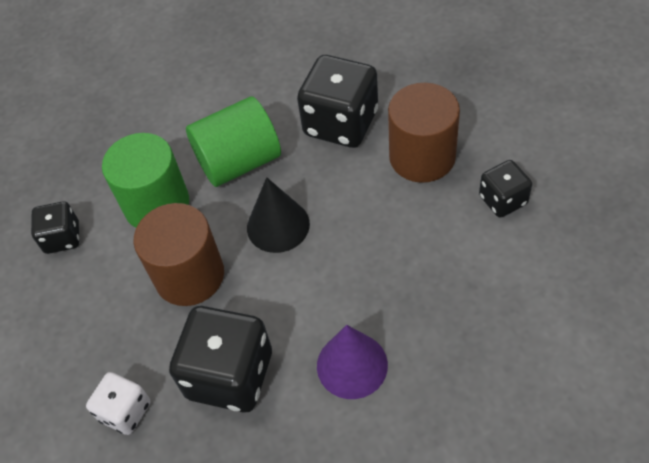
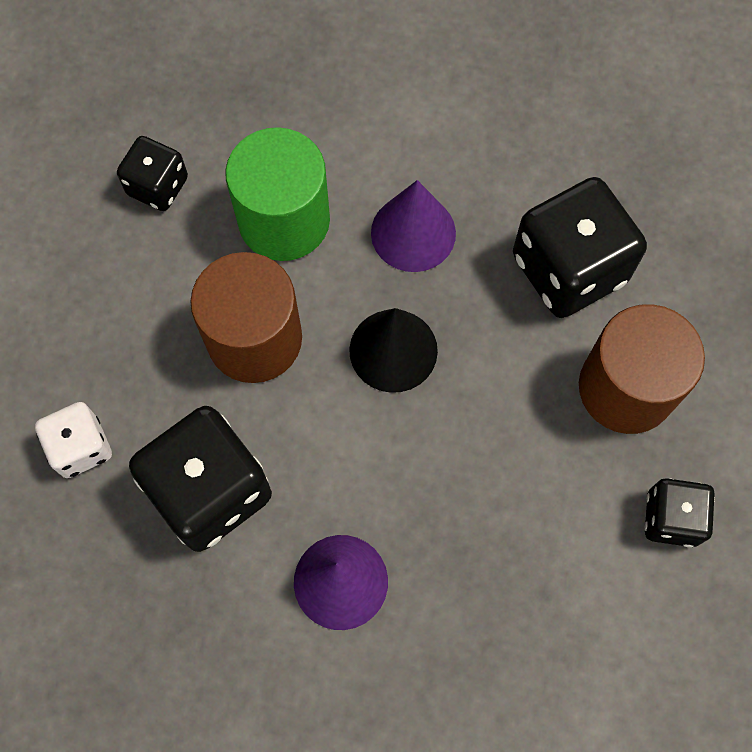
camera: 30 degrees right, 15 degrees up
green cylinder [186,96,281,187] -> purple cone [371,180,456,272]

